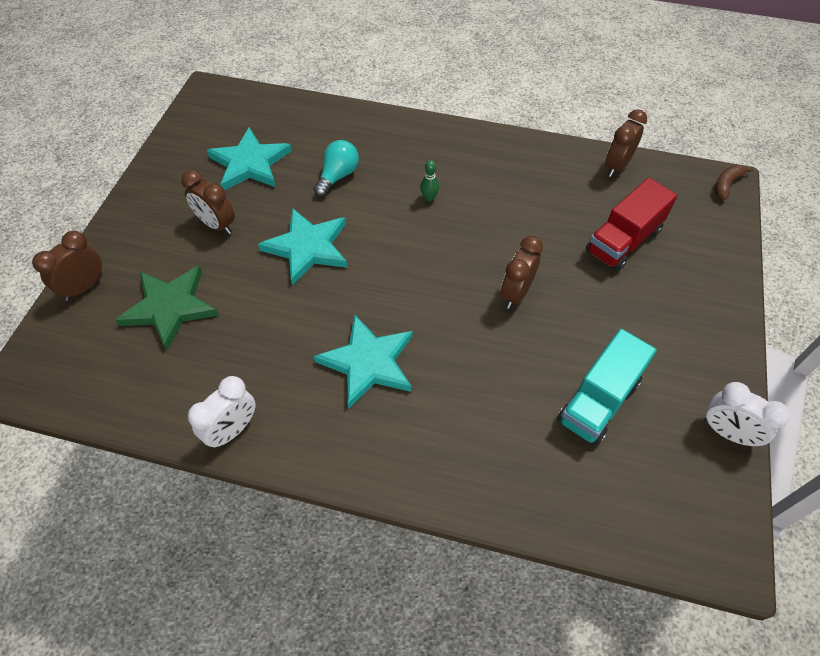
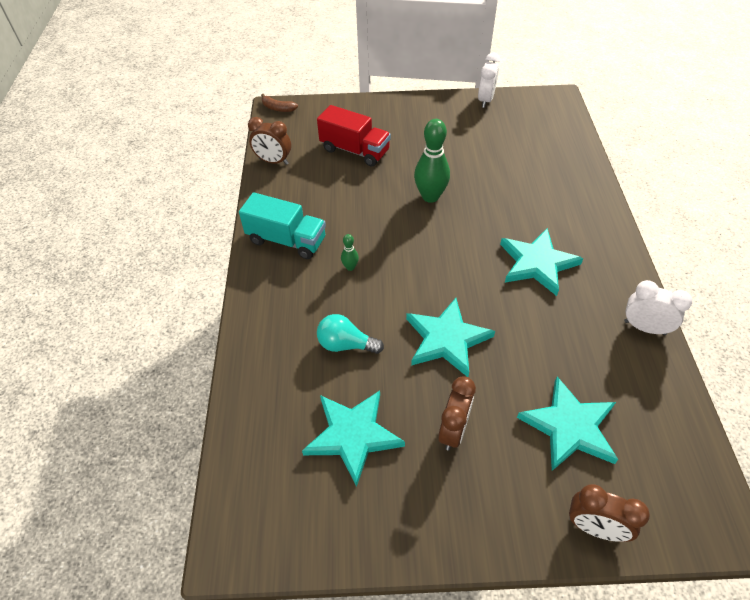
camera: 105 degrees left, 5 degrees down
green star [115,266,219,350] -> turquoise star [517,376,618,471]
brown clock [501,236,543,309] -> green bowling pin [414,119,450,203]
turquoise truck [557,329,657,446] -> turquoise truck moved to [239,192,326,259]

